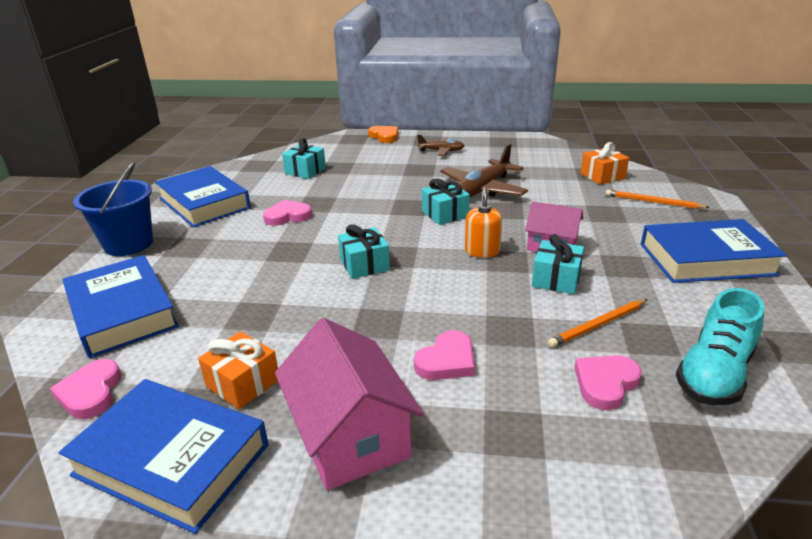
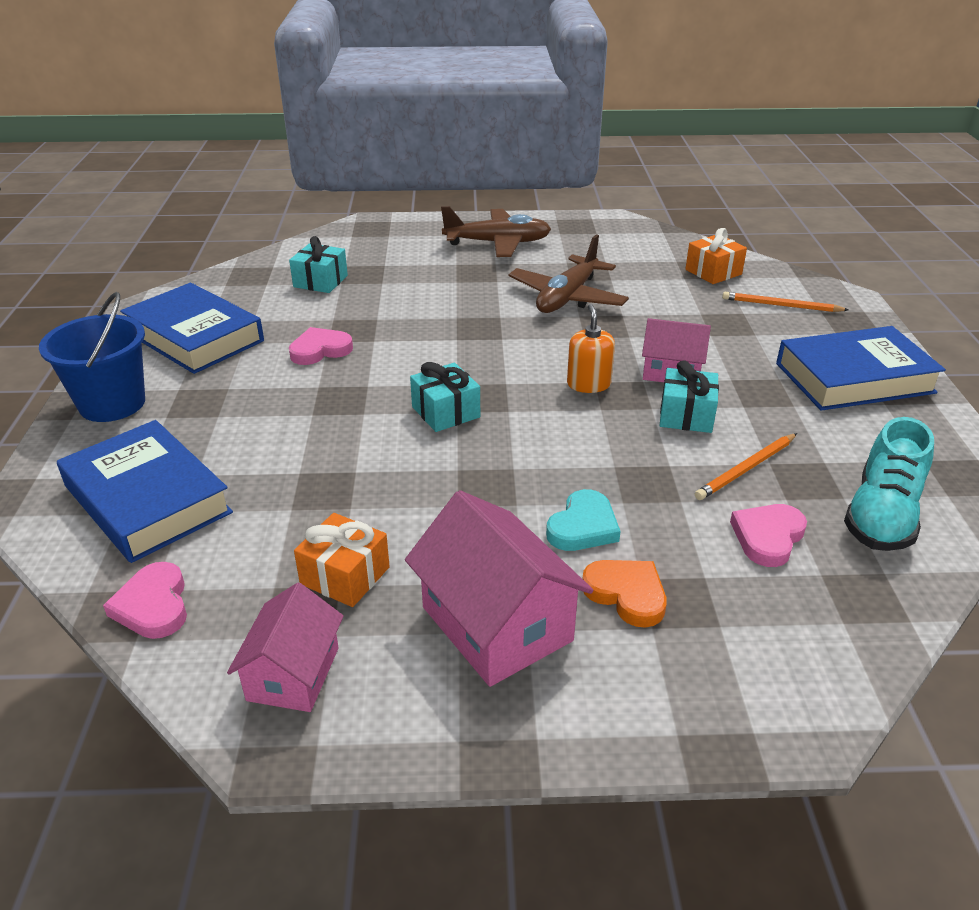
camera: 10 degrees left, 5 degrees up
blue book [59,379,269,534] -> pink house [227,583,344,712]
orange heart [368,126,398,143] -> orange heart moved to [583,560,667,628]
pink heart [414,330,475,380] -> turquoise heart [546,489,621,551]
brown plane [417,134,464,156] -> brown plane [441,206,551,257], size x1.72
turquoise gift [422,179,470,225] -> none

